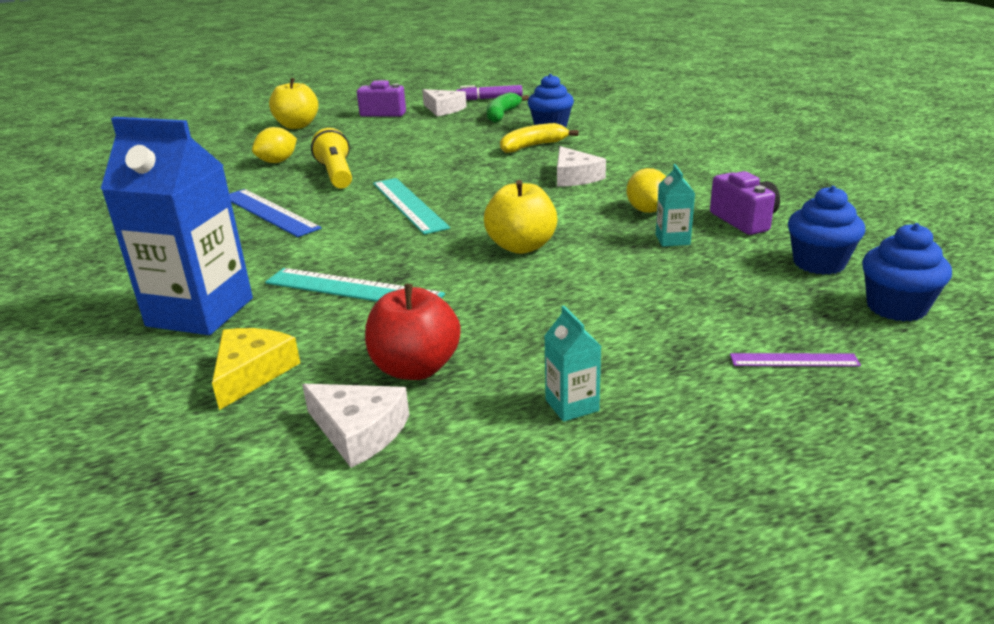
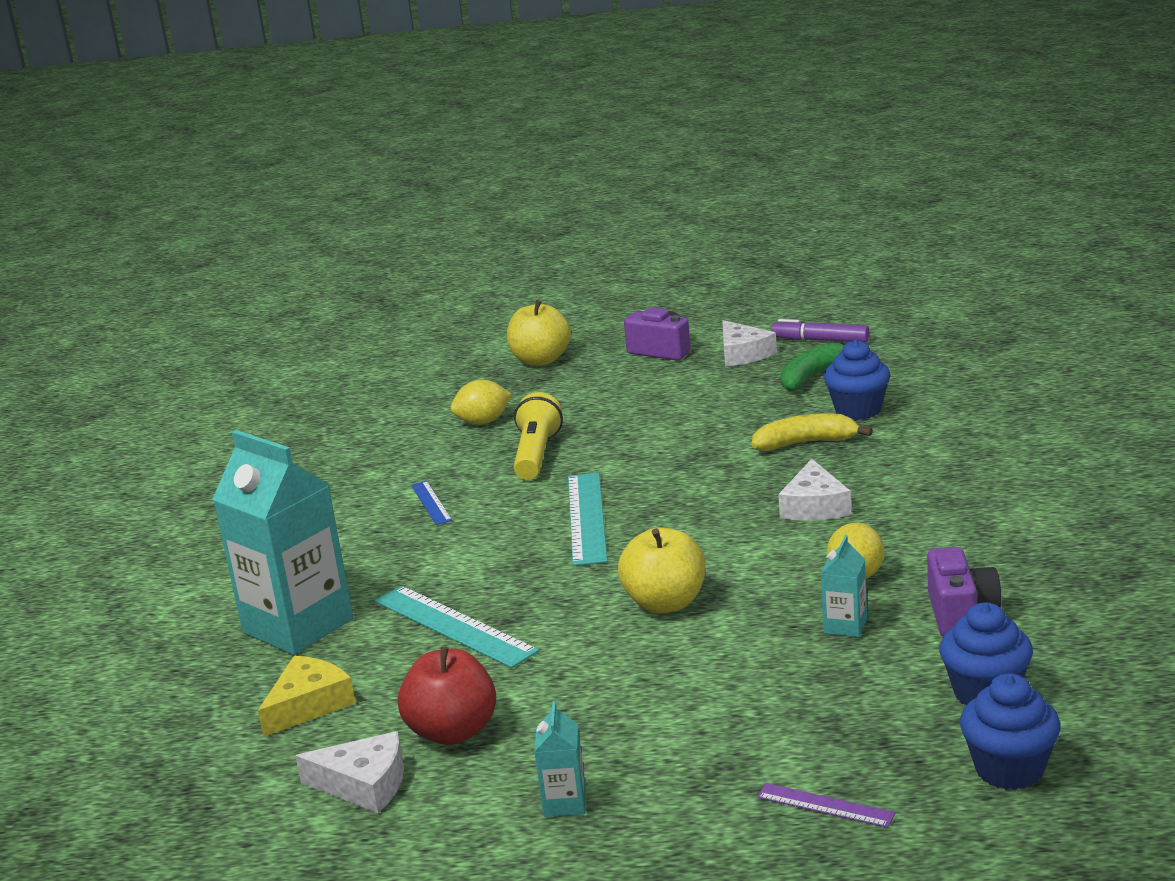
camera: 25 degrees right, 5 degrees down
blue carton [101,117,253,335] -> turquoise carton [212,430,353,655]
blue ruler [229,189,321,237] -> blue ruler [411,481,452,525], size x0.53
white cheese [302,384,409,468] -> white cheese turned 45 degrees counterclockwise [295,731,404,813]

